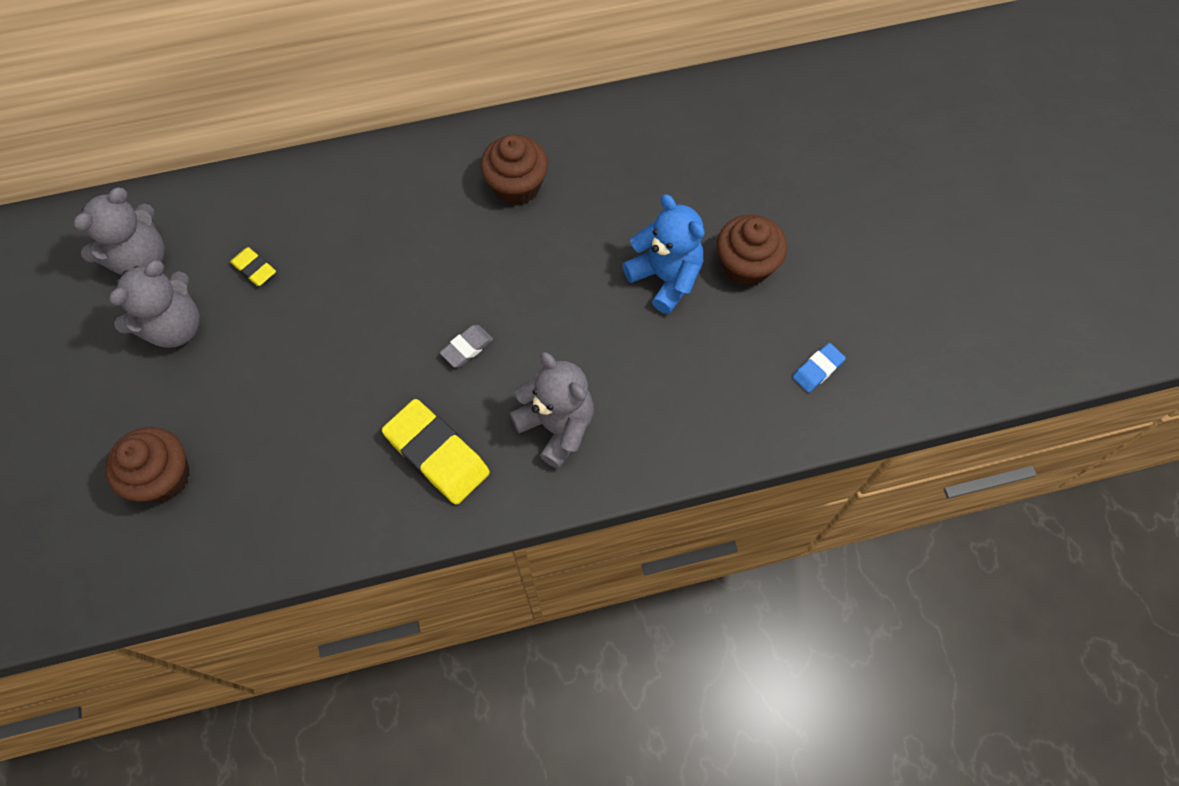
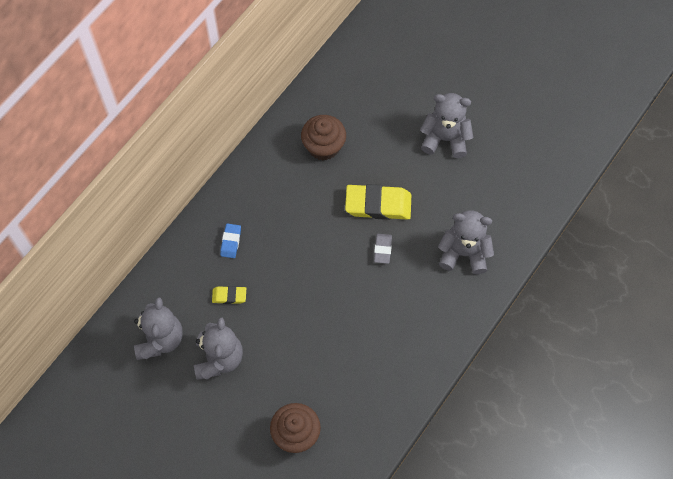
camera: 40 degrees left, 0 degrees up
yellow eraser [382,399,490,505] -> yellow eraser moved to [345,184,411,220]
blue teddy bear [622,194,704,314] -> grey teddy bear [420,93,473,158]
brown cupcake [717,214,787,286] -> none
blue eraser [792,343,846,392] -> blue eraser moved to [220,224,241,258]

